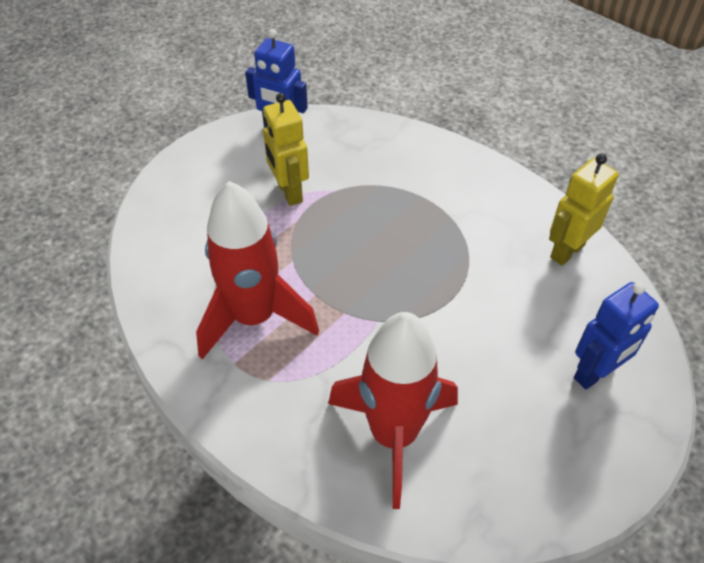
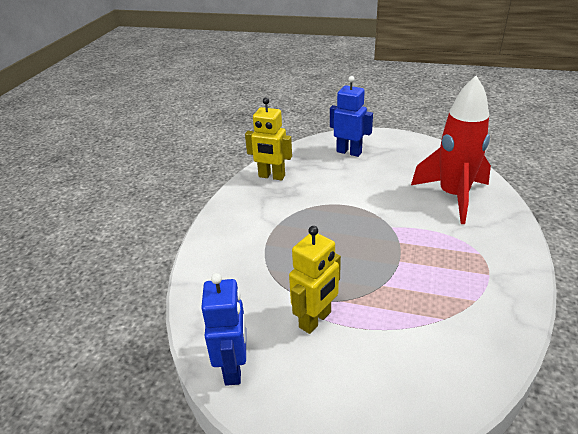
camera: 115 degrees left, 15 degrees down
red rocket [196,181,319,359] -> none

